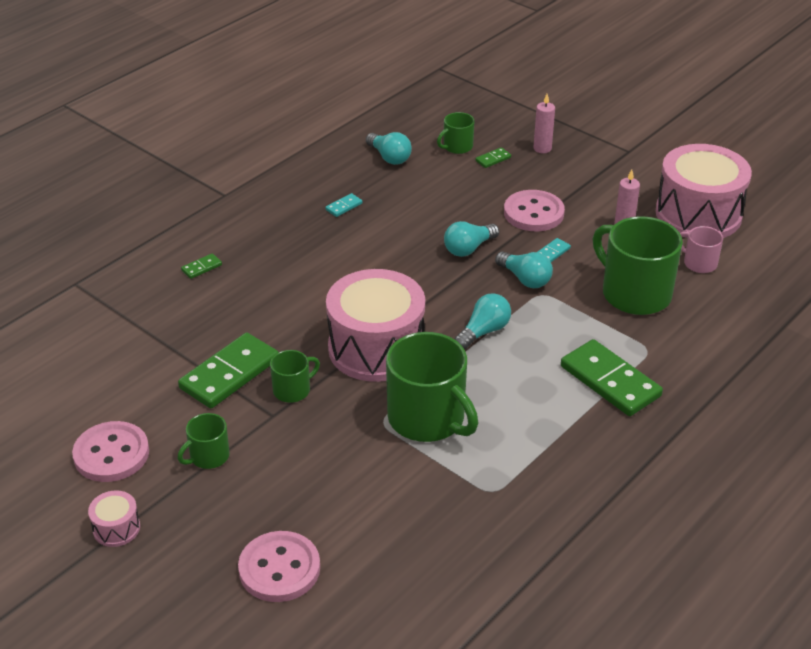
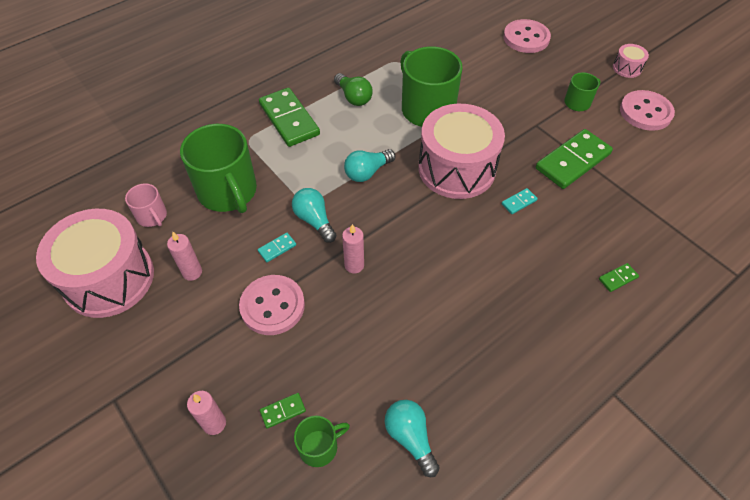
camera: 170 degrees left, 15 degrees up
green mug [270,350,320,403] -> none
turquoise domino [325,193,363,217] -> turquoise domino moved to [502,188,538,214]
turquoise light bulb [444,221,499,257] -> pink candle [342,224,364,274]
none -> green light bulb [334,73,373,106]

